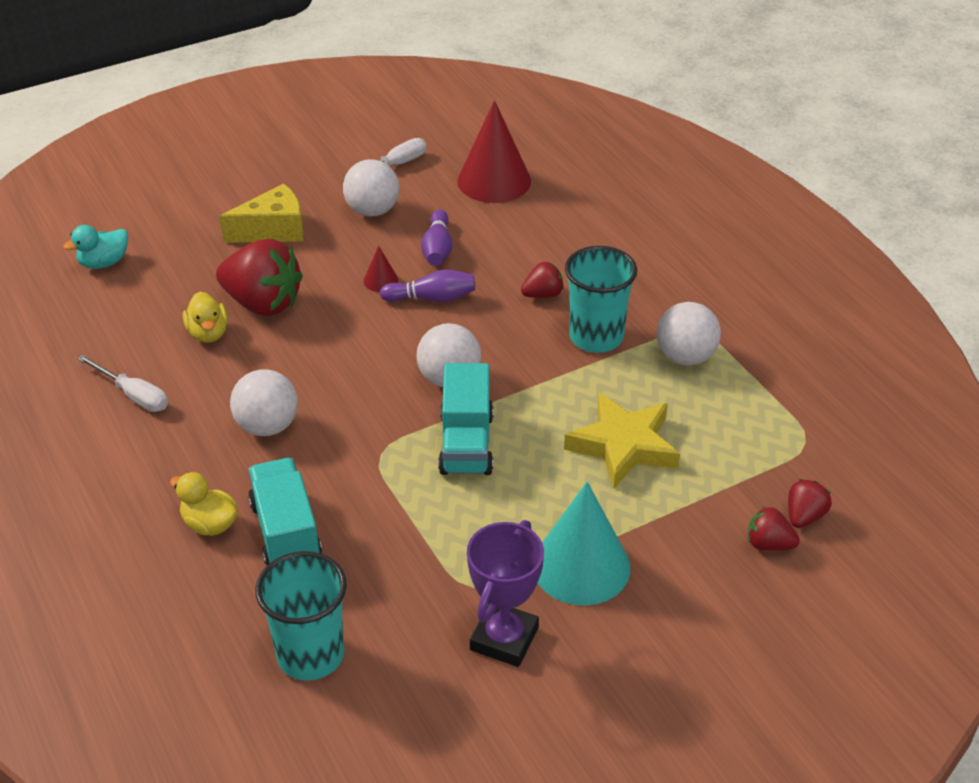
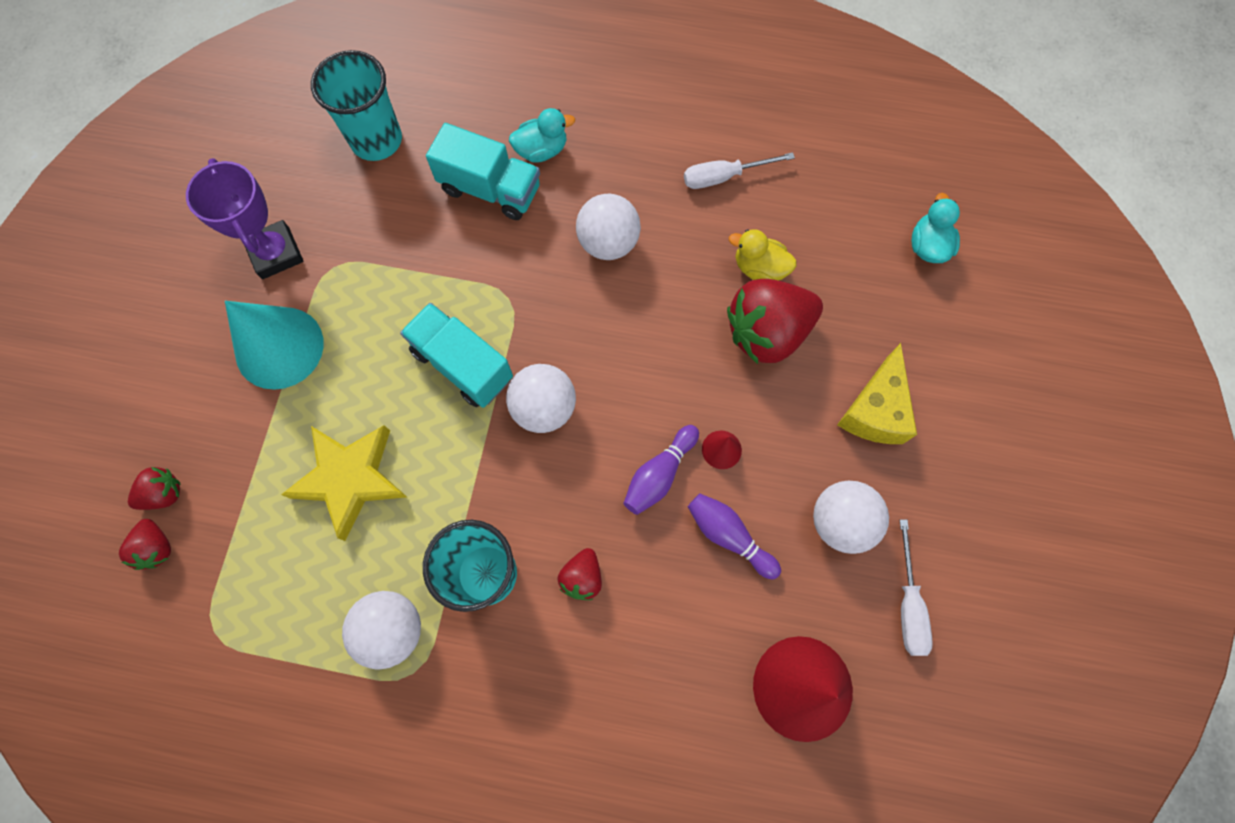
camera: 130 degrees right, 30 degrees up
yellow duck [170,472,238,536] -> turquoise duck [509,108,575,162]

